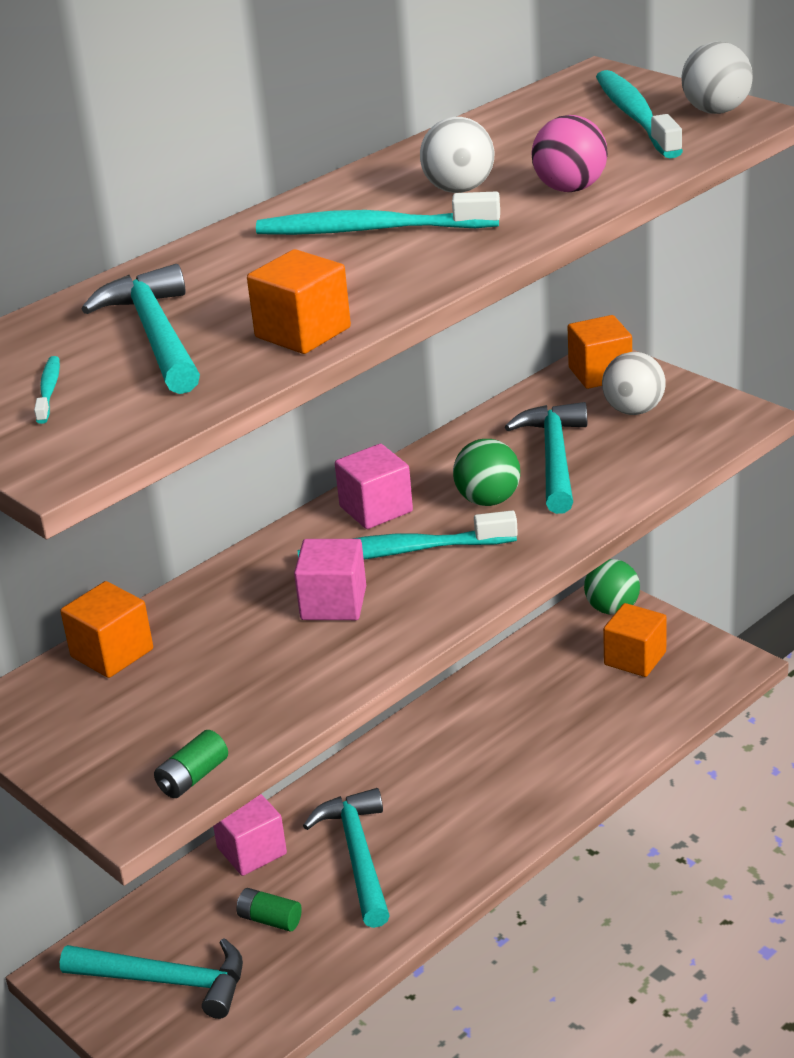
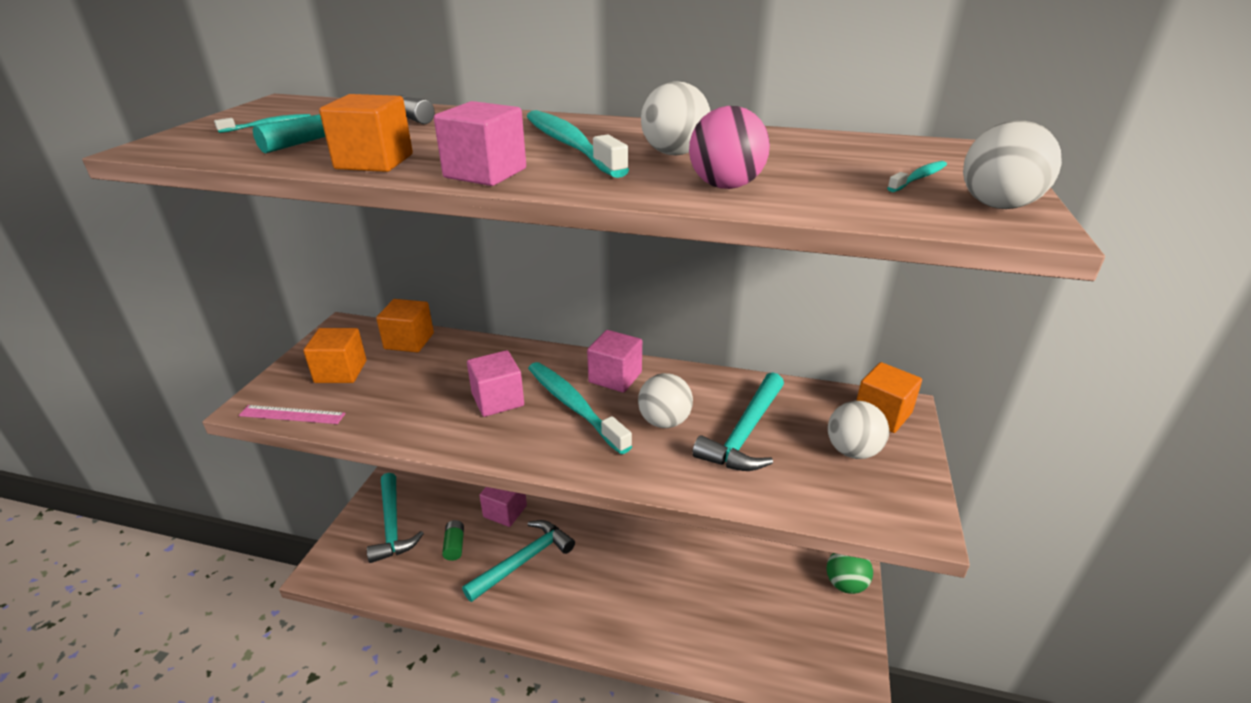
camera: 55 degrees right, 0 degrees up
green battery [154,730,228,798] -> pink ruler [238,405,346,424]
green ball [453,439,520,506] -> white ball [638,373,693,428]
turquoise hammer [505,402,587,514] -> turquoise hammer turned 150 degrees clockwise [692,372,784,471]
turquoise toothbrush [596,70,683,158] -> turquoise toothbrush [887,161,947,192], size x0.45
orange cube [603,603,667,677] -> orange cube moved to [303,328,366,383]
none -> pink cube [434,101,526,186]

